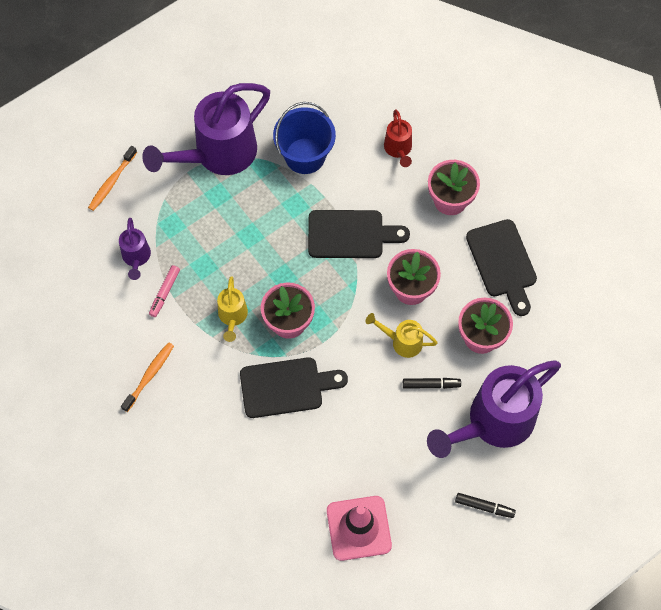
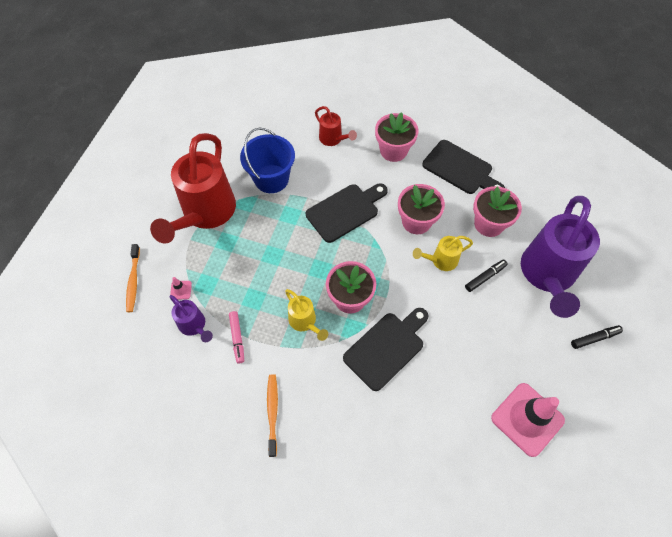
camera: 35 degrees left, 5 degrees down
purple watering can [142,83,270,175] -> red watering can [150,133,236,244]
none -> pink traffic cone [170,277,192,299]

